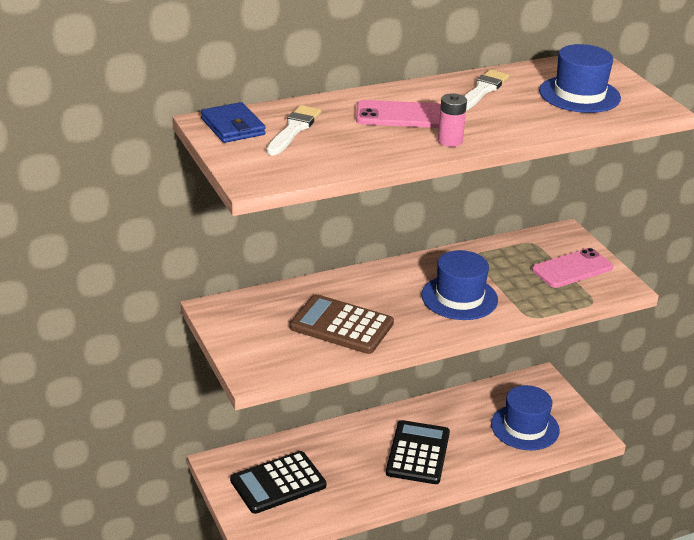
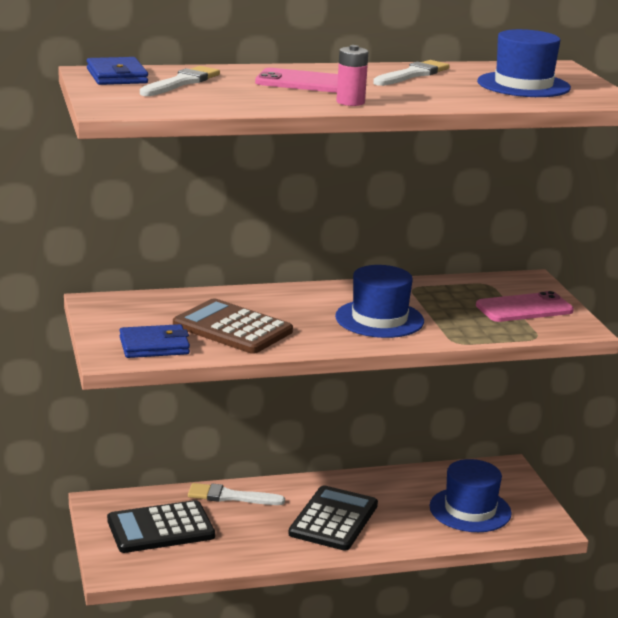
camera: 10 degrees right, 10 degrees down
none -> blue wallet [120,324,190,358]
none -> white brush [188,483,285,505]

